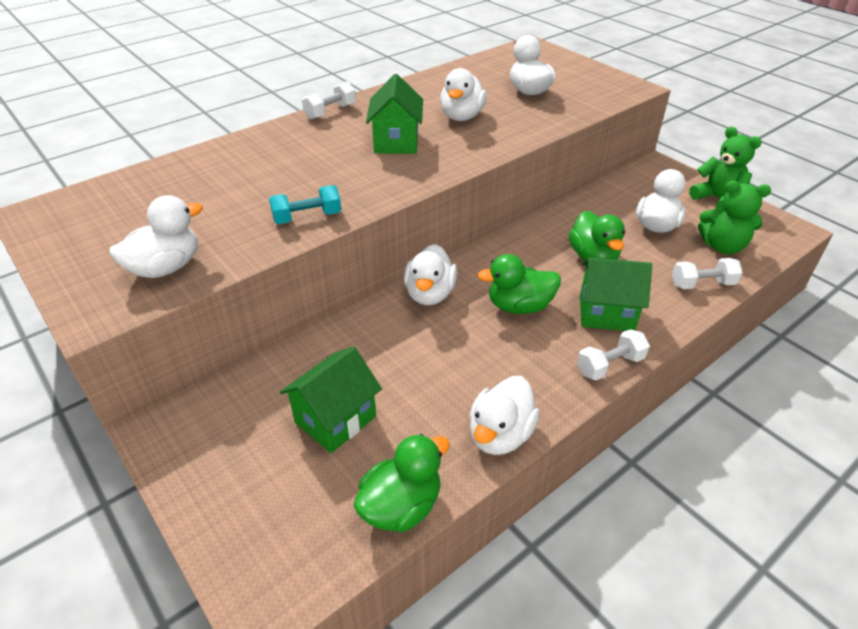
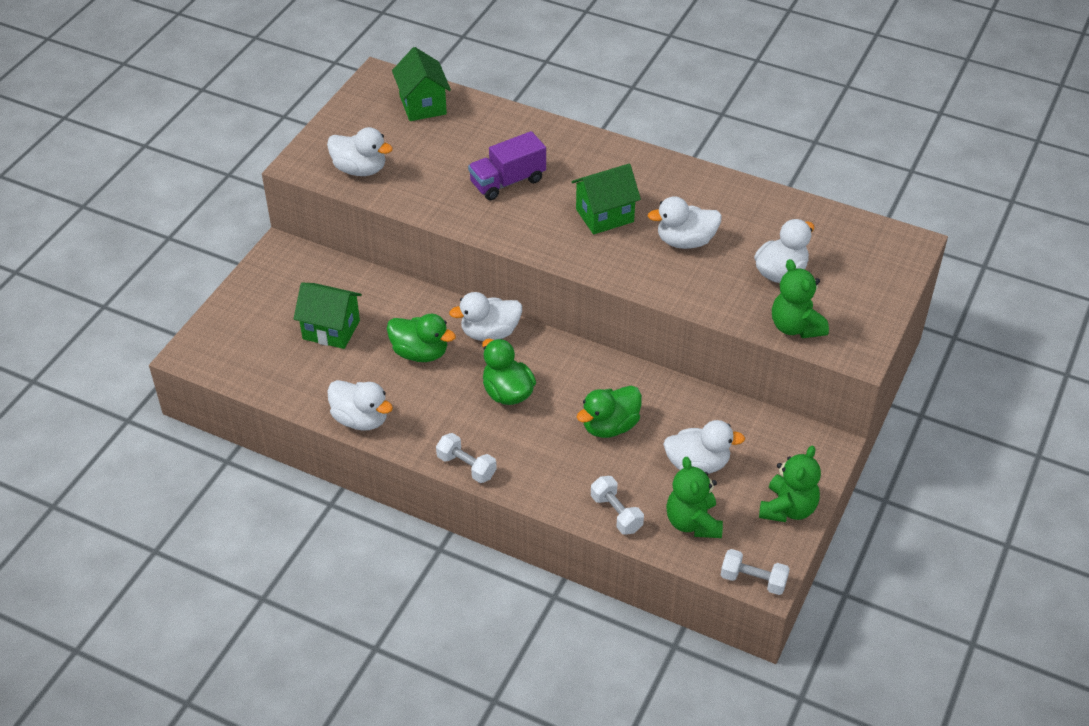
camera: 65 degrees right, 5 degrees up
turquoise dumbbell [269,185,341,224] -> none
white dumbbell [302,81,356,119] -> white dumbbell moved to [721,549,790,595]
green duck [354,434,450,532] -> green duck moved to [387,314,456,362]
white duck [469,376,540,455] -> white duck turned 150 degrees counterclockwise [327,380,393,431]
green house [580,258,652,331] -> green house moved to [392,47,451,121]
none -> purple truck [468,131,546,200]
none -> green teddy bear [772,259,829,338]

